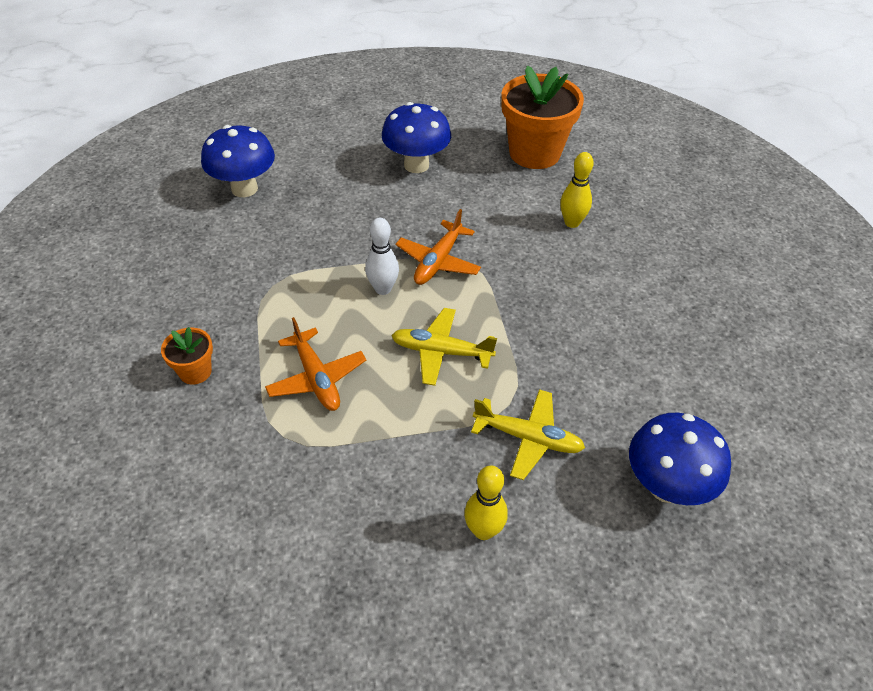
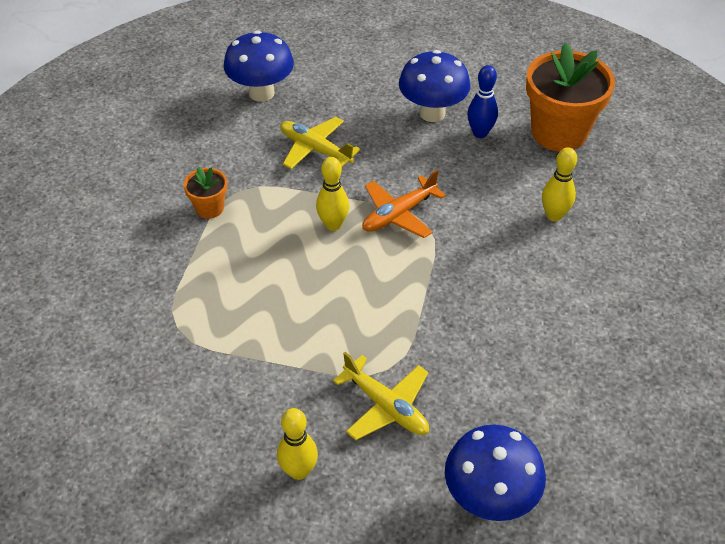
camera: 25 degrees right, 0 degrees up
orange flower pot [161,327,213,385] -> orange flower pot moved to [183,167,227,219]
orange plane [265,317,366,411] -> none
white bowling pin [365,218,399,295] -> yellow bowling pin [316,157,349,231]
yellow plane [391,308,497,386] -> yellow plane moved to [280,117,360,169]
none -> blue bowling pin [467,65,498,138]

